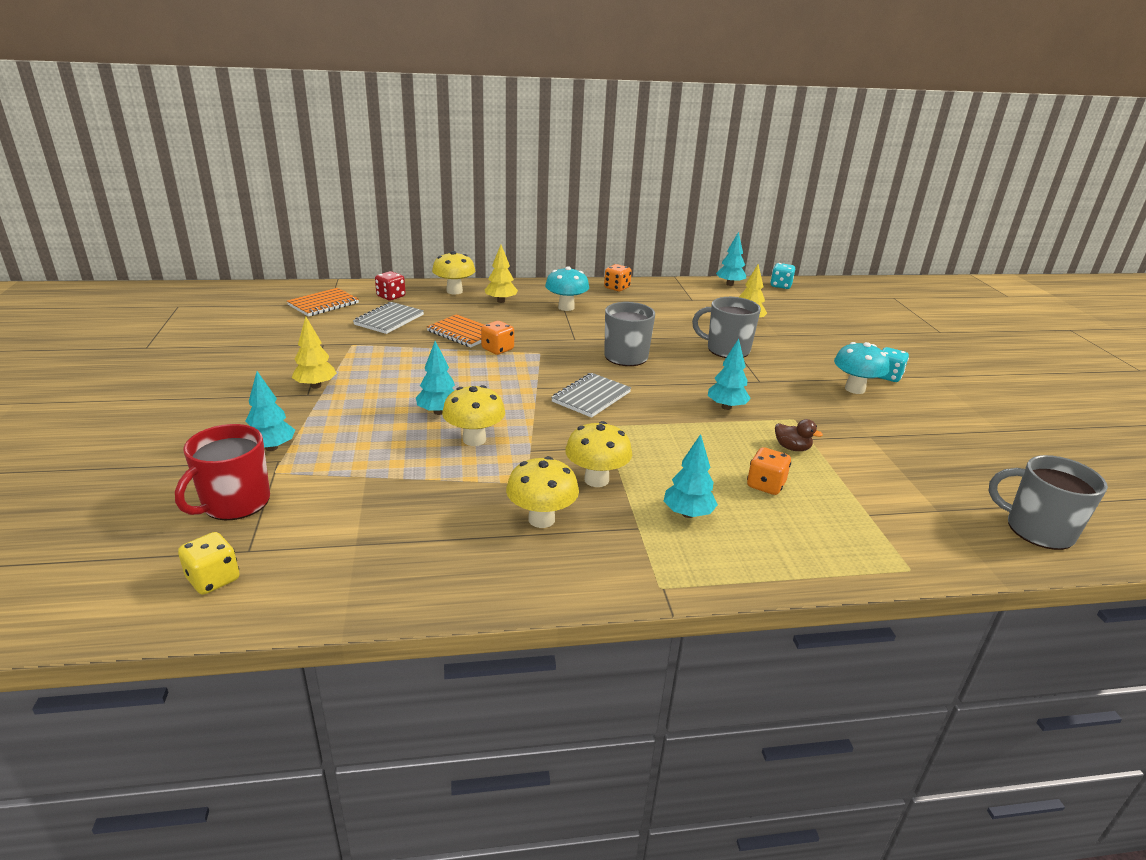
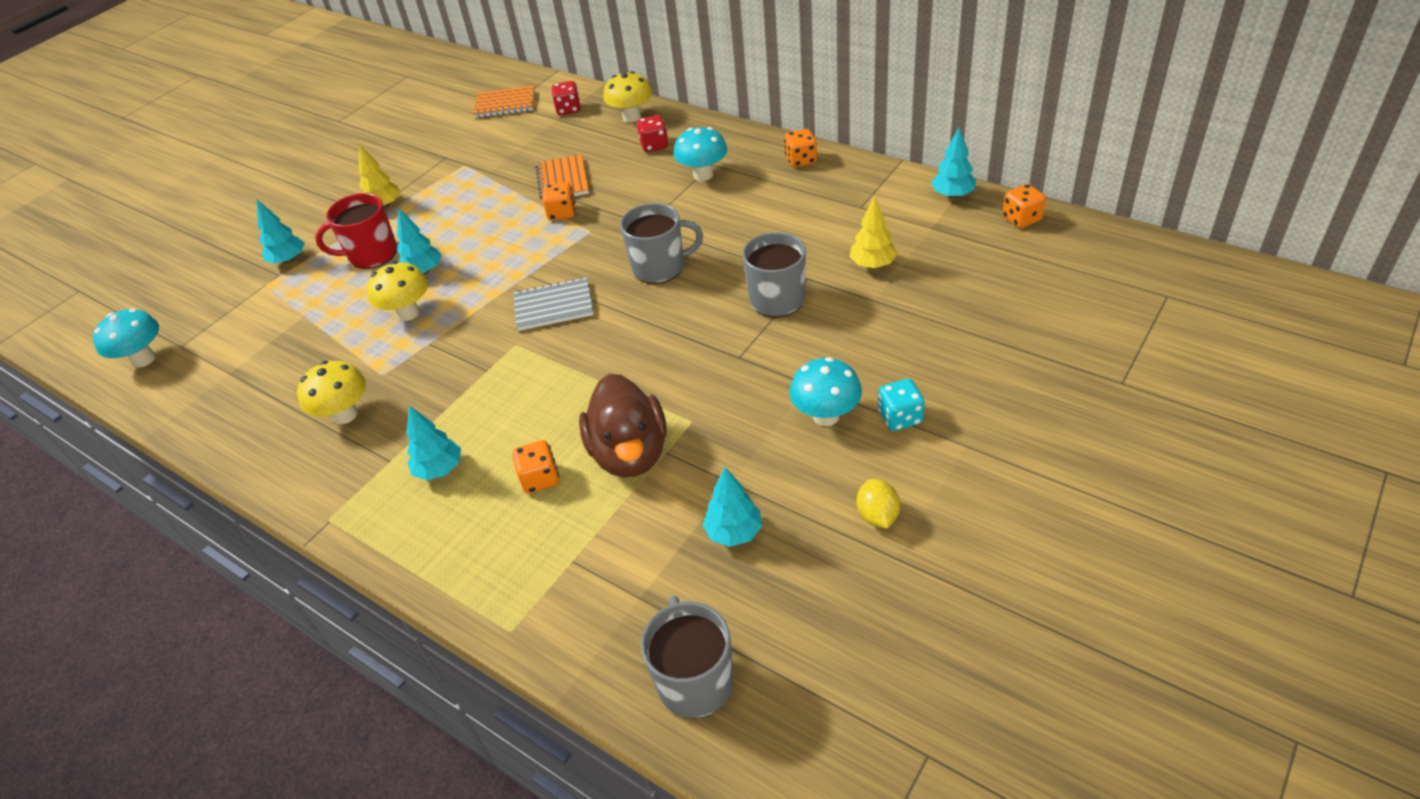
camera: 50 degrees right, 15 degrees up
red mug [175,424,270,520] -> red mug moved to [315,193,397,269]
yellow dice [178,532,240,595] -> turquoise mushroom [93,309,159,367]
grey notebook [353,302,424,334] -> none
yellow tree [485,245,518,303] -> red dice [637,115,669,152]
yellow mushroom [565,421,632,487] -> none
turquoise tree [708,339,751,410] -> turquoise tree moved to [702,467,762,547]
turquoise dice [770,263,795,289] -> orange dice [1003,184,1046,228]
brown duck [775,419,823,451] -> brown duck [579,374,667,478], size x2.40
none -> yellow lemon [857,479,900,529]

